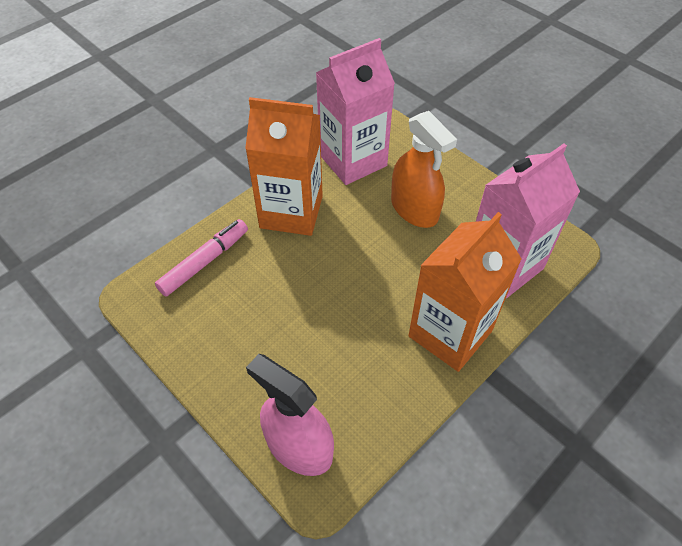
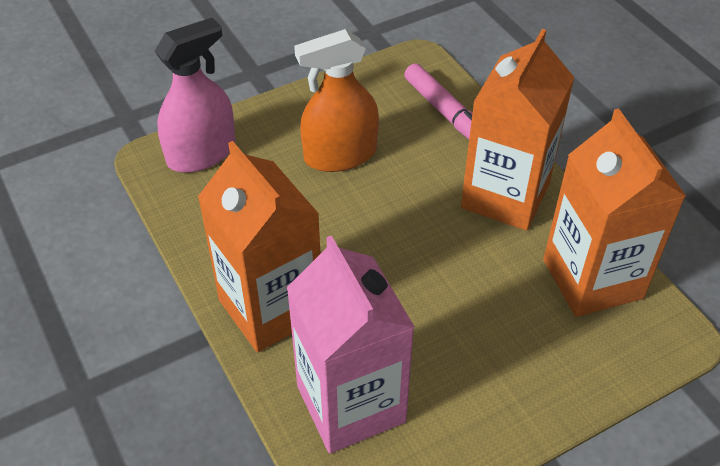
camera: 105 degrees right, 5 degrees down
pink carton [316,38,395,185] -> orange carton [543,109,686,317]
orange spray bottle [391,111,457,228] -> orange spray bottle moved to [294,29,379,172]

